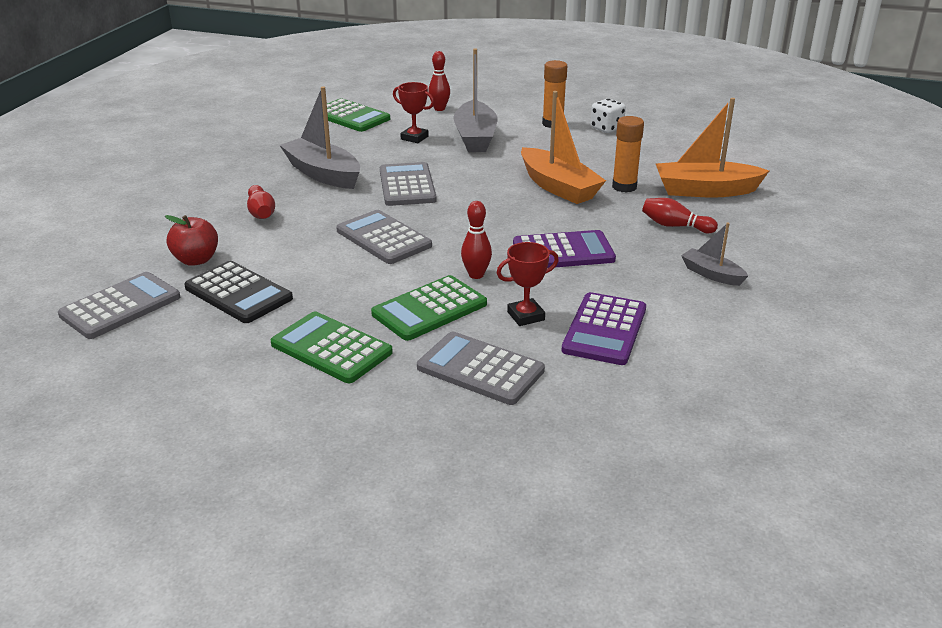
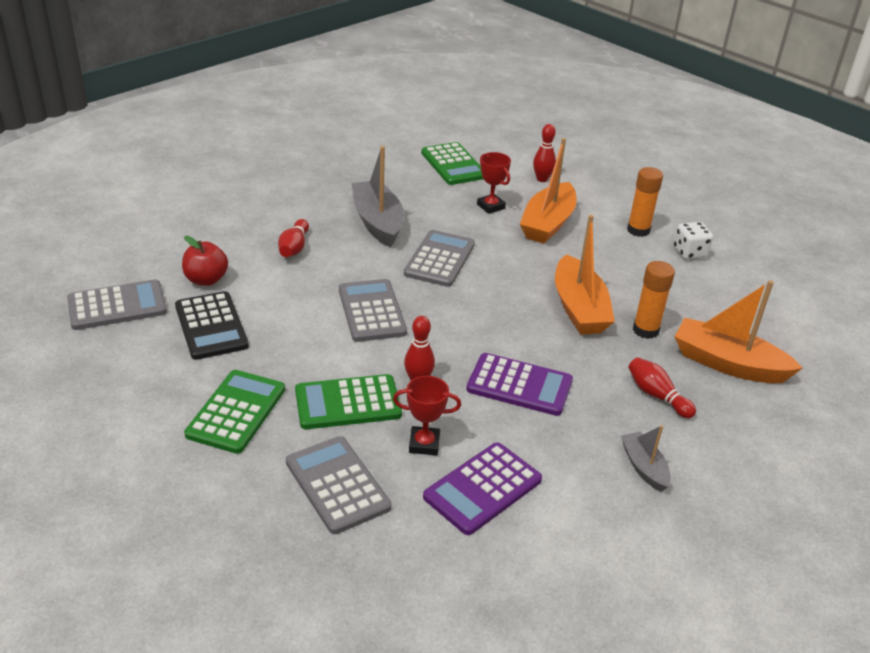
camera: 25 degrees right, 5 degrees up
green calculator [271,311,393,383] -> green calculator turned 45 degrees clockwise [184,370,285,454]
grey boat [453,48,497,152] -> orange boat [520,138,577,244]

